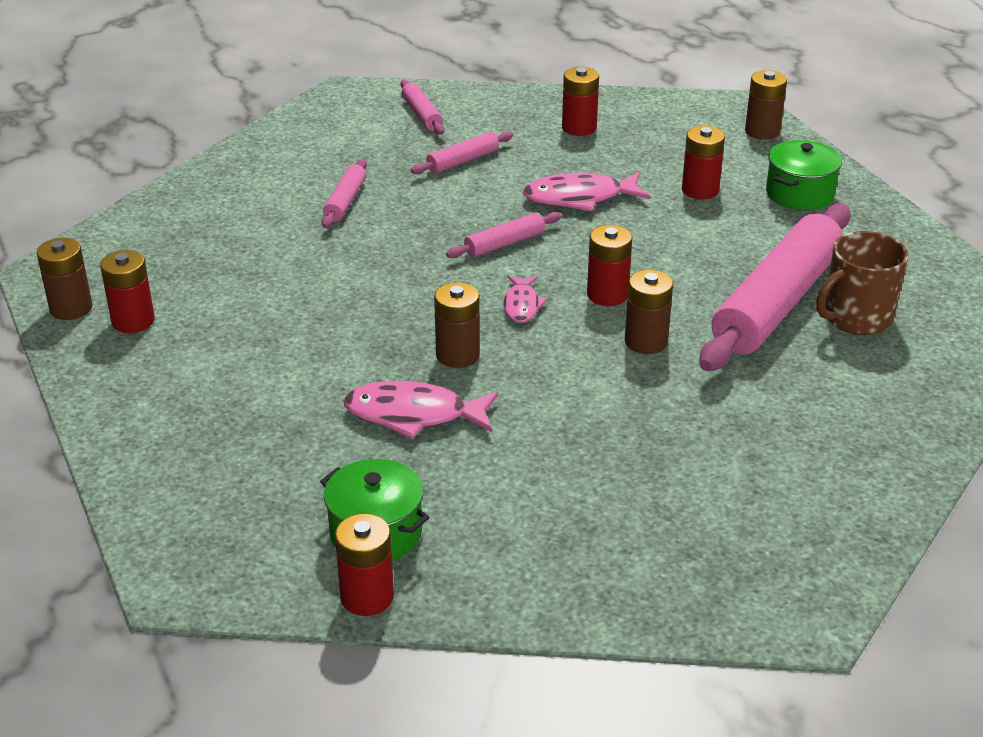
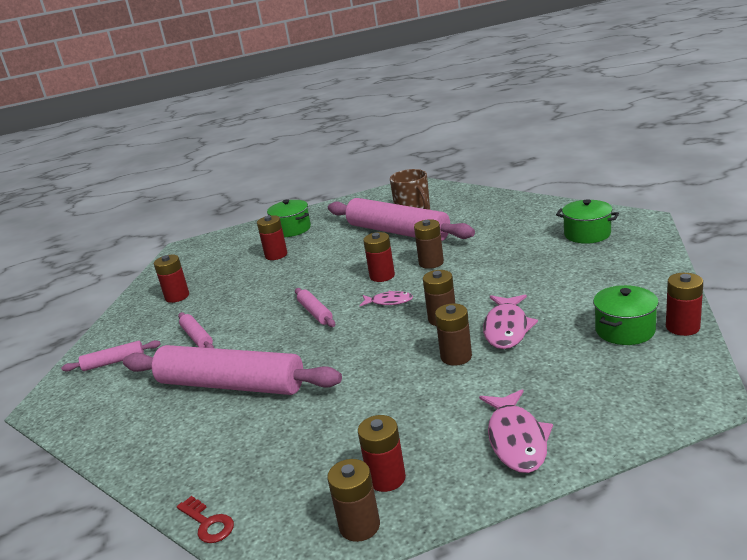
camera: 80 degrees left, 10 degrees down
pink rolling pin [322,159,367,228] -> pink rolling pin [123,345,342,395], size x2.29
pink fish [523,172,650,211] -> pink fish moved to [479,389,553,473]
brown battery [745,70,787,140] -> brown battery moved to [435,304,472,366]
none -> red key [177,496,234,543]
none -> green pot [556,199,619,244]

